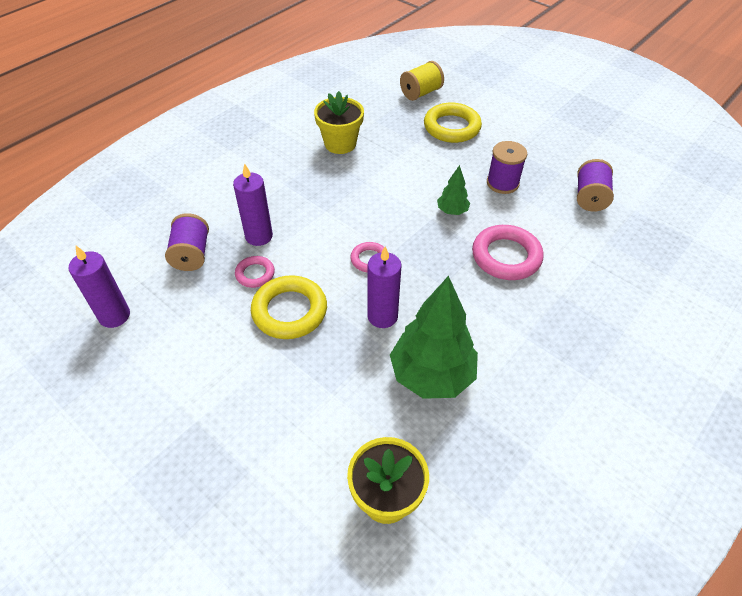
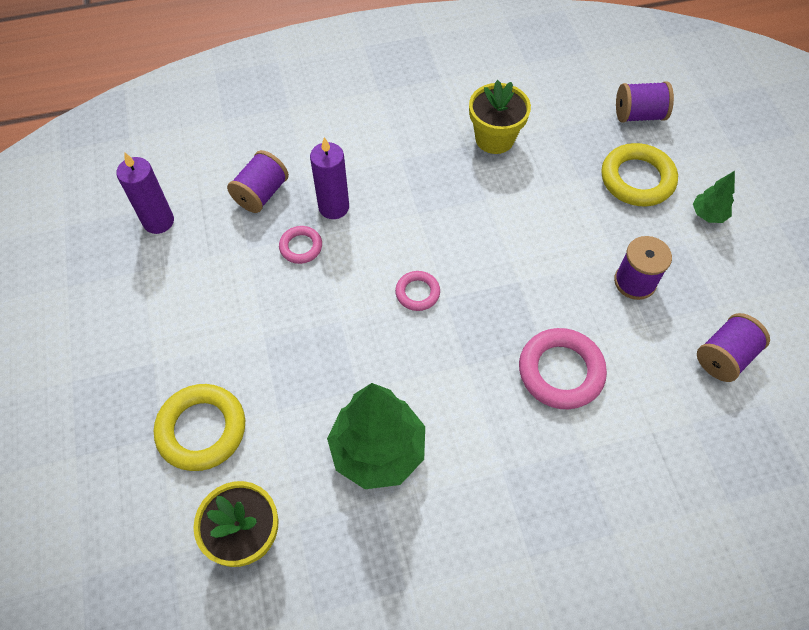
camera: 35 degrees right, 10 degrees up
yellow ring [251,275,327,339] -> yellow ring moved to [154,384,245,471]
purple candle [367,246,402,328] -> none
yellow spool [400,61,444,101] -> purple spool [616,81,674,122]
green tree [437,165,470,215] -> green tree moved to [693,171,735,223]

